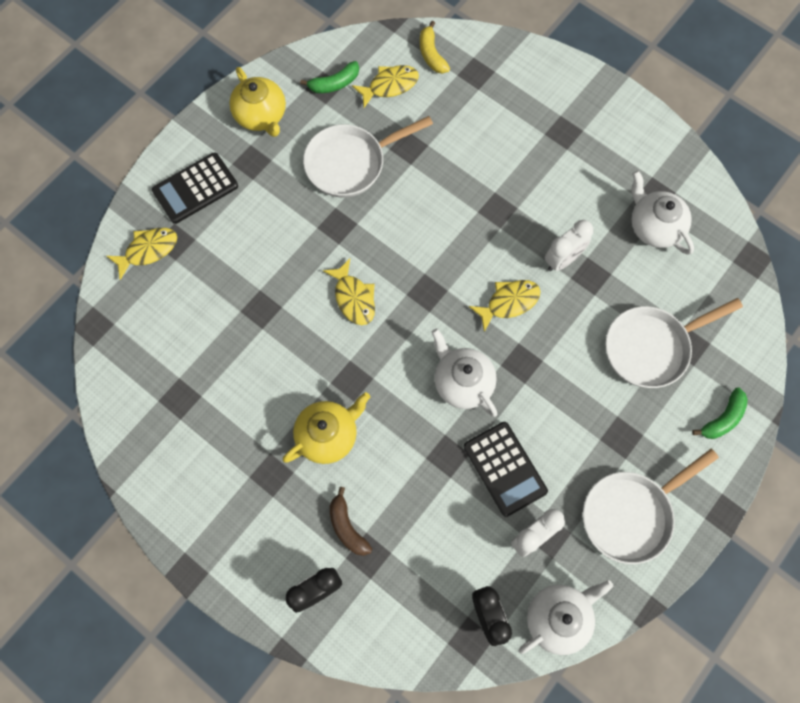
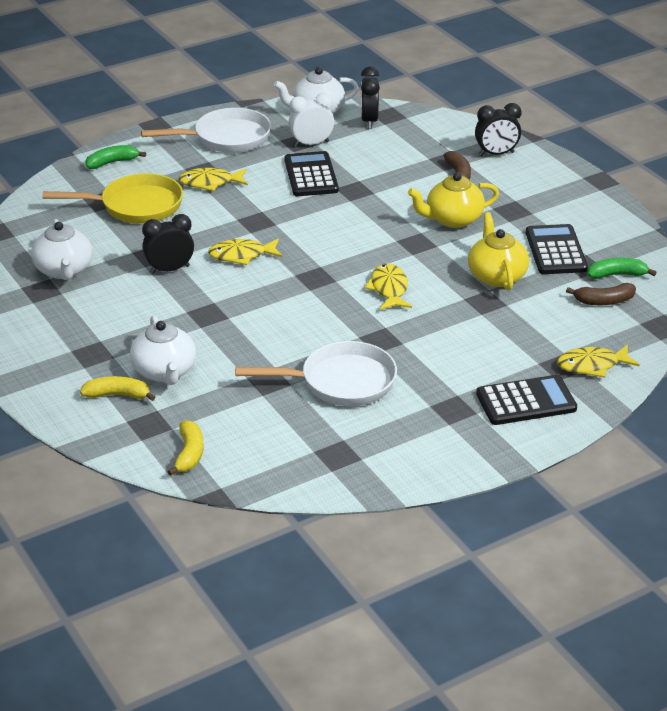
camera: 160 degrees left, 35 degrees down
yellow teapot [229,67,286,137] -> yellow teapot moved to [468,212,529,290]
green banana [300,61,359,93] -> green banana moved to [587,258,657,279]
yellow fish [352,65,419,108] -> yellow fish moved to [179,168,248,191]
white teapot [432,329,497,417] -> white teapot moved to [130,315,196,385]
white clock [545,220,593,271] -> black clock [142,214,194,274]
white pan [605,298,743,388] -> yellow pan [43,173,183,224]
none -> yellow banana [80,376,155,401]
none -> black calculator [526,224,588,274]
none -> brown banana [566,283,636,305]

